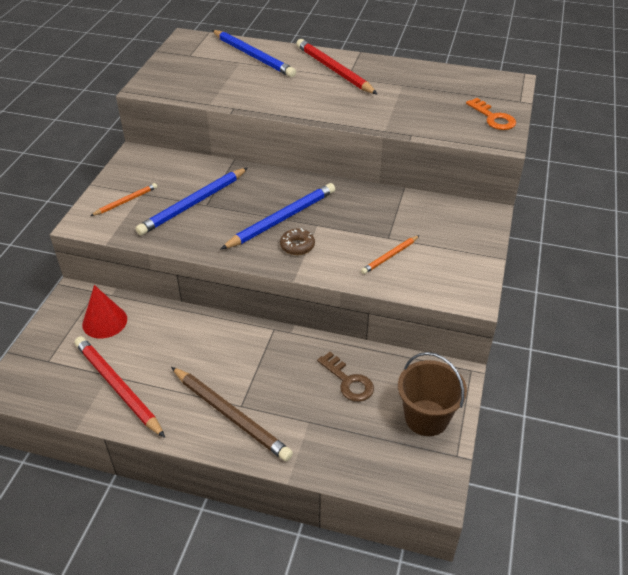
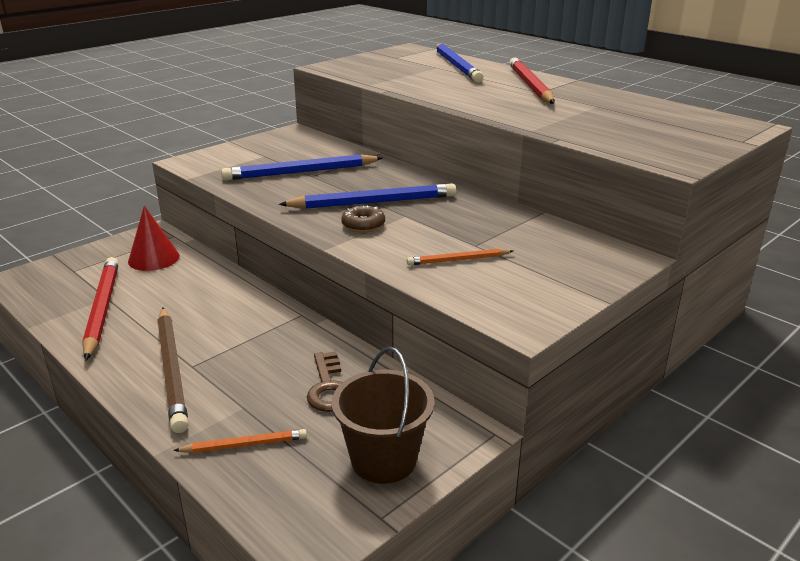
camera: 30 degrees right, 15 degrees down
orange pencil [91,183,157,216] -> orange pencil moved to [173,429,307,453]
orange key [466,98,516,130] -> none

